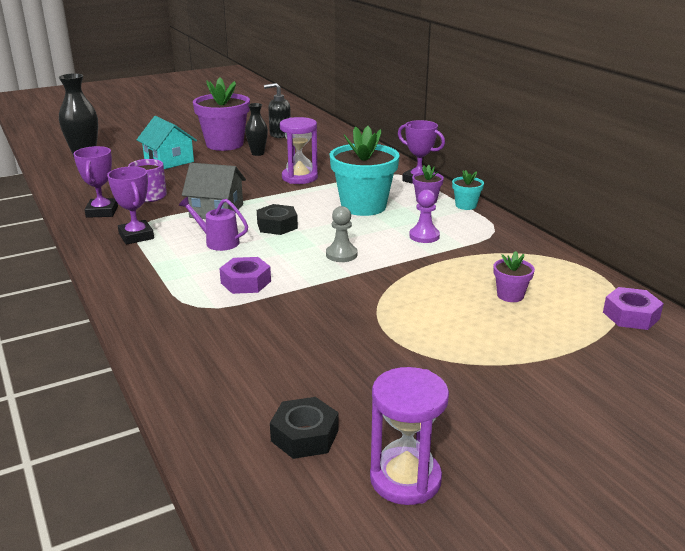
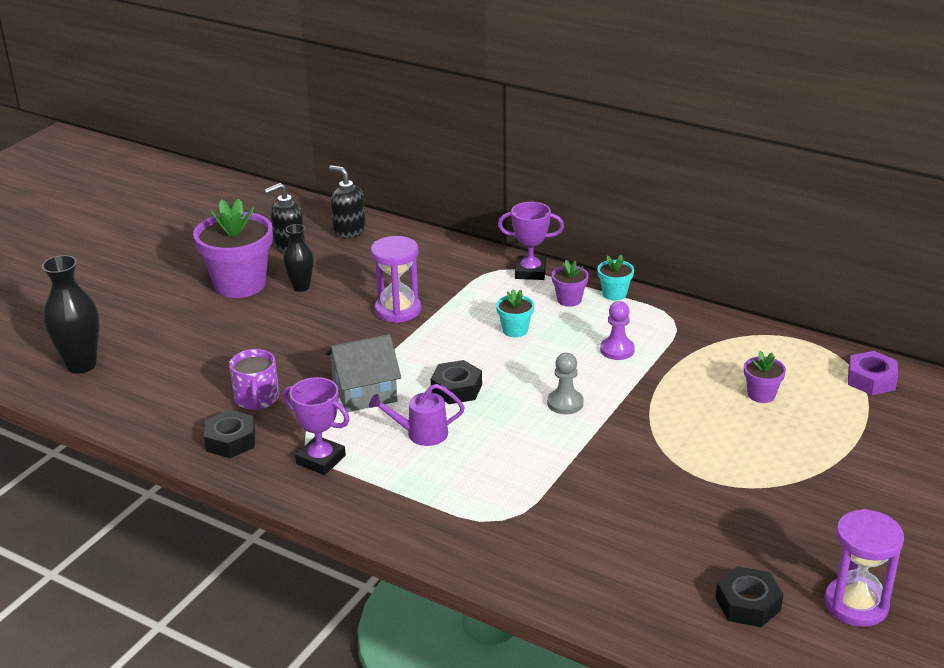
camera: 30 degrees left, 5 degrees up
purple trophy [73,146,118,218] -> black nut [204,410,255,458]
turquoise house [137,116,197,169] -> none
purple nut [219,257,271,294] -> none
turquoise flower pot [330,126,399,216] -> turquoise flower pot [496,289,534,337], size x0.46
none -> black soap dispenser [329,165,366,238]

